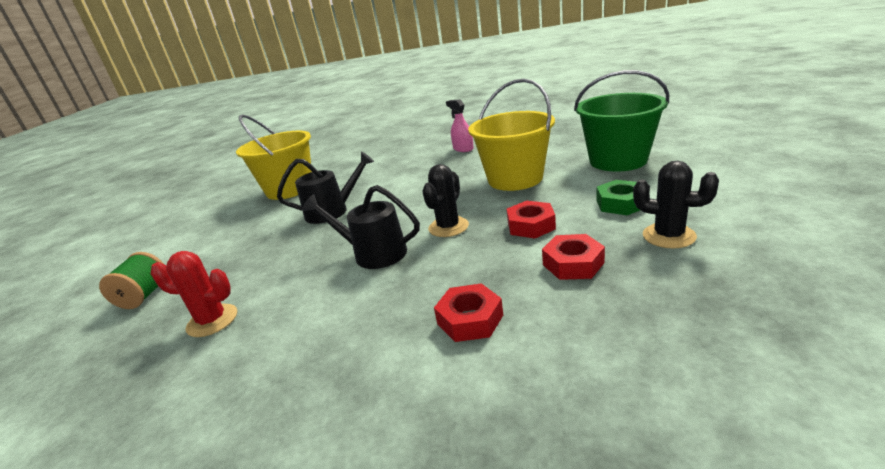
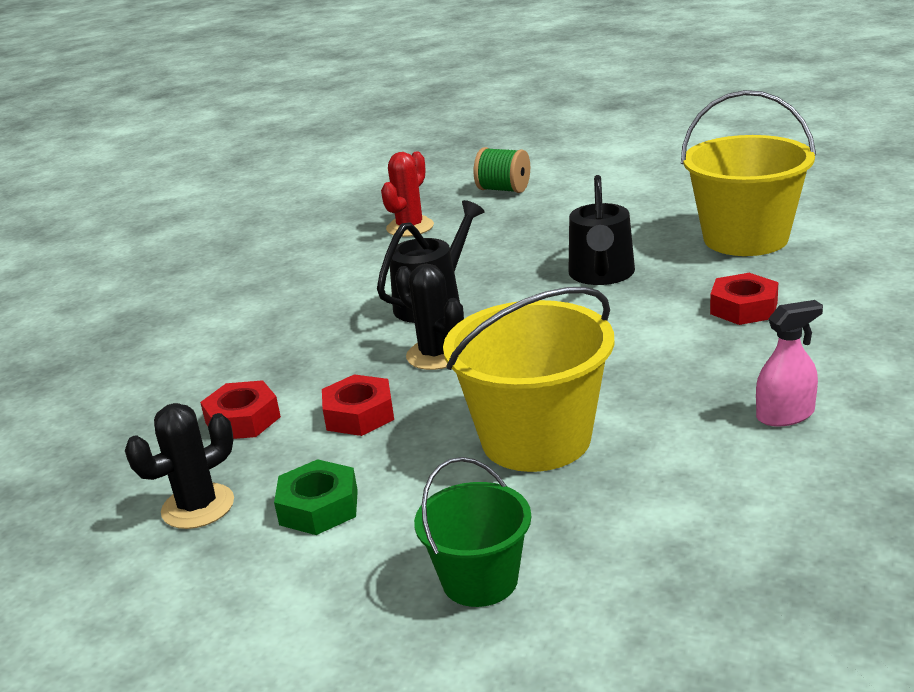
camera: 110 degrees right, 0 degrees up
red nut [434,283,503,342] -> red nut moved to [710,273,778,325]
green bucket [574,70,669,172] -> green bucket [414,457,531,607], size x0.59

